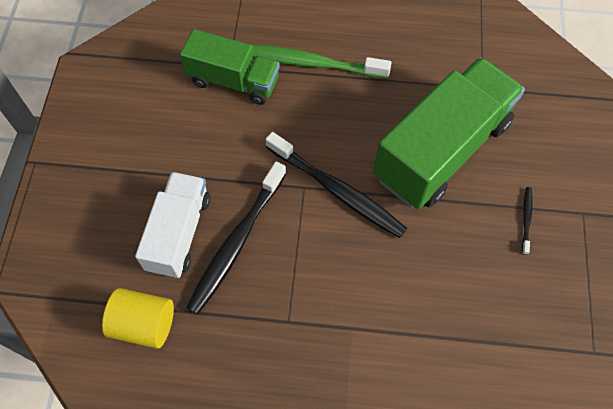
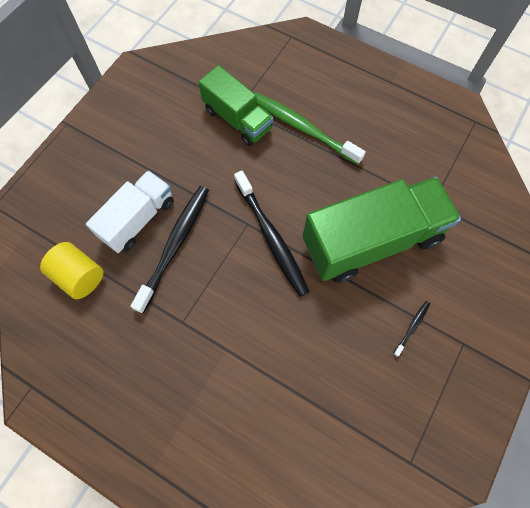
camera: 25 degrees right, 5 degrees up
black toothbrush [186,161,287,315] -> black toothbrush turned 150 degrees clockwise [130,186,209,313]

